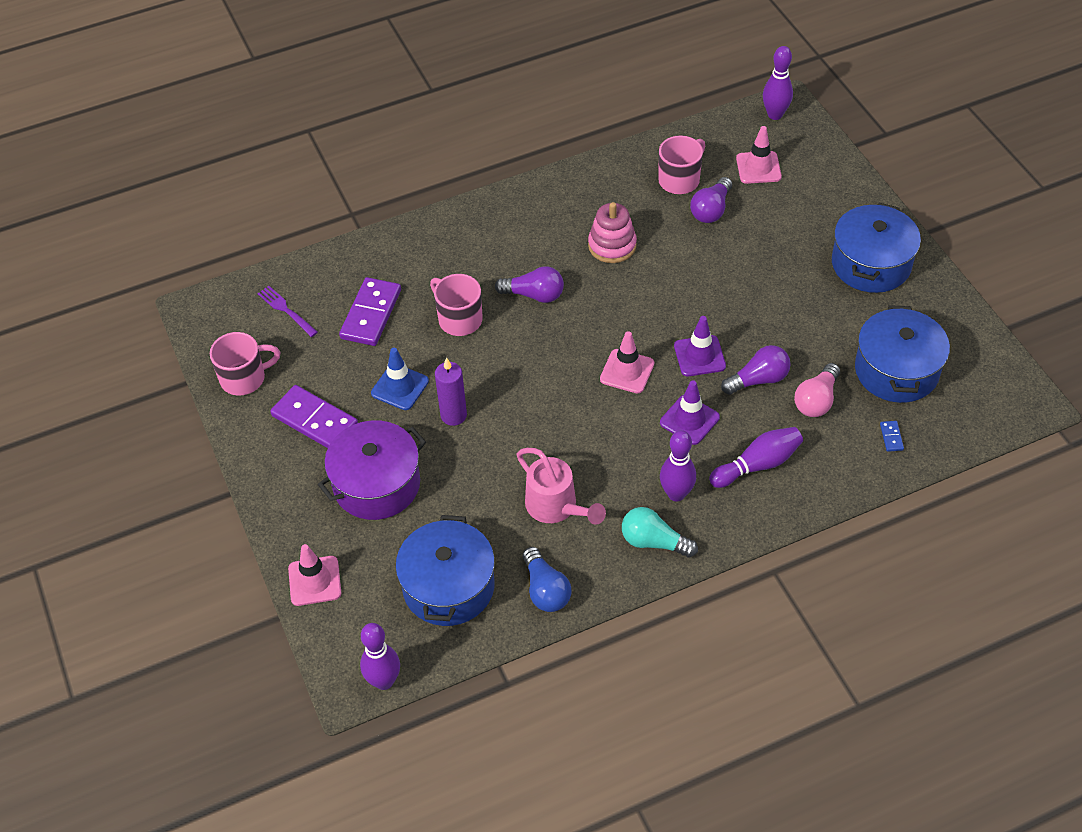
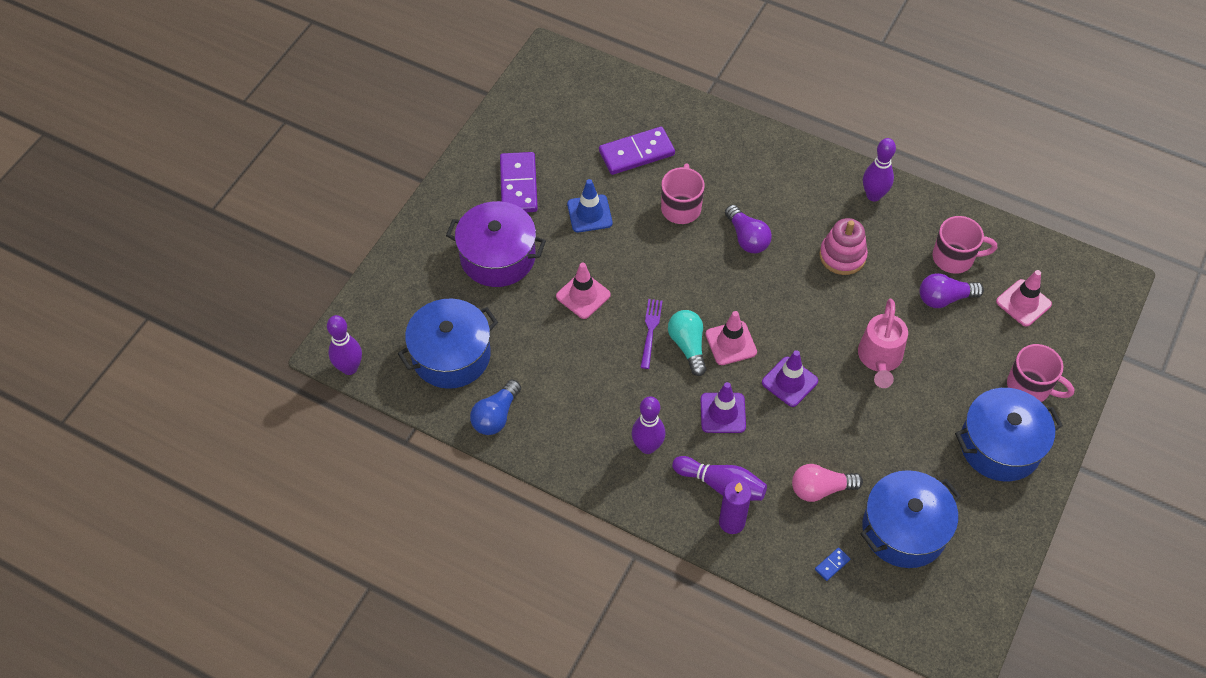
camera: 50 degrees right, 5 degrees up
pink mug [210,332,281,396] -> pink mug moved to [1007,344,1074,402]
purple fork [257,286,318,337] -> purple fork moved to [640,299,662,369]
pink traffic cone [288,544,341,606] -> pink traffic cone moved to [556,262,611,319]
purple candle [435,357,467,426] -> purple candle moved to [719,481,752,534]
pink watering can [516,448,606,525] -> pink watering can moved to [858,299,908,388]
turquoise light bulb [622,507,698,558] -> turquoise light bulb moved to [668,310,707,376]
purple light bulb [721,345,791,395] -> none
purple bowling pin [763,46,793,120] -> purple bowling pin moved to [863,138,896,202]

